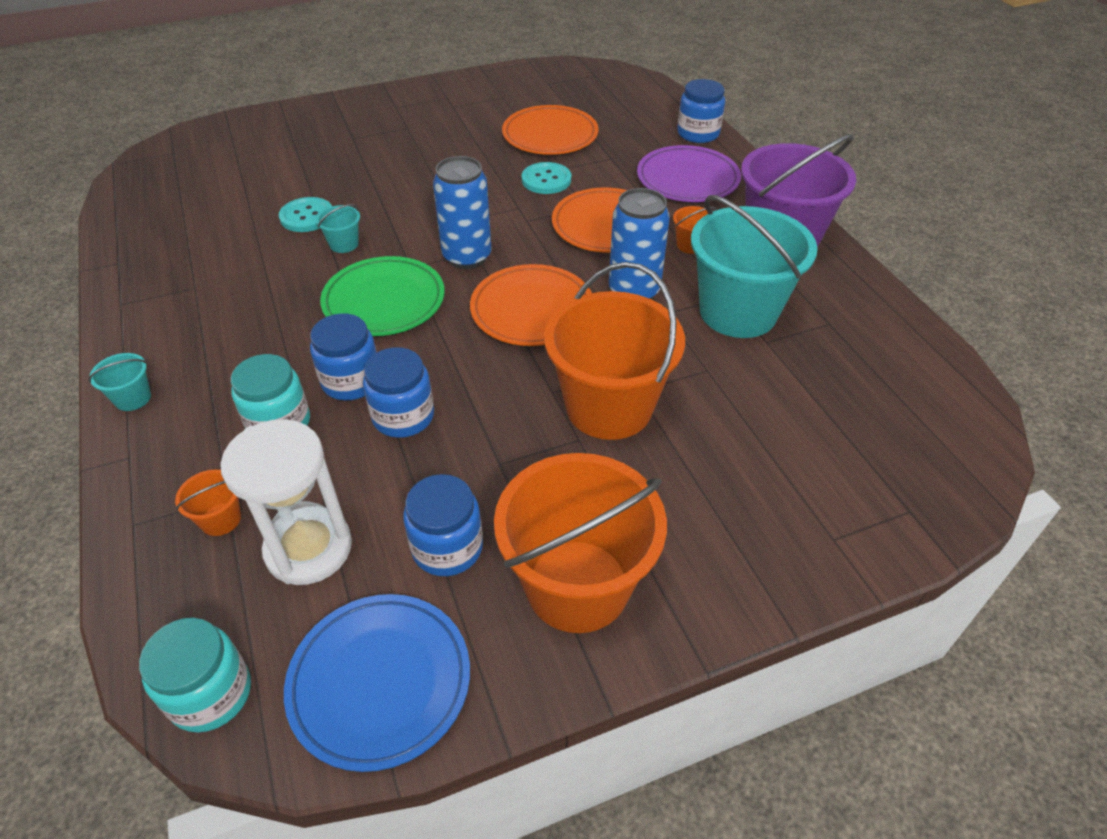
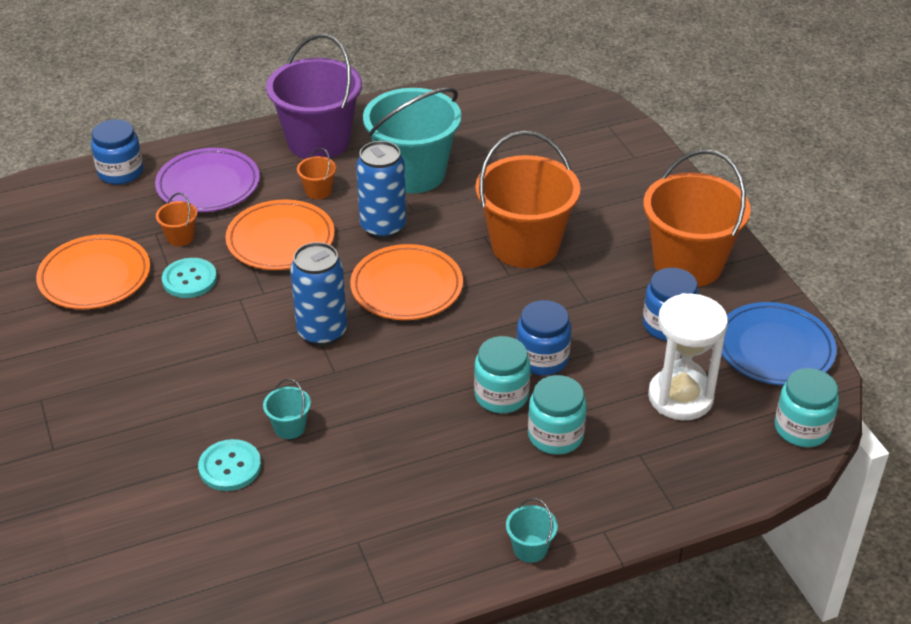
camera: 90 degrees left, 5 degrees down
orange bucket [175,470,241,536] -> orange bucket moved to [156,193,197,246]
blue jar [310,314,377,401] -> turquoise jar [474,336,530,413]
green plate [320,256,445,336] -> none

